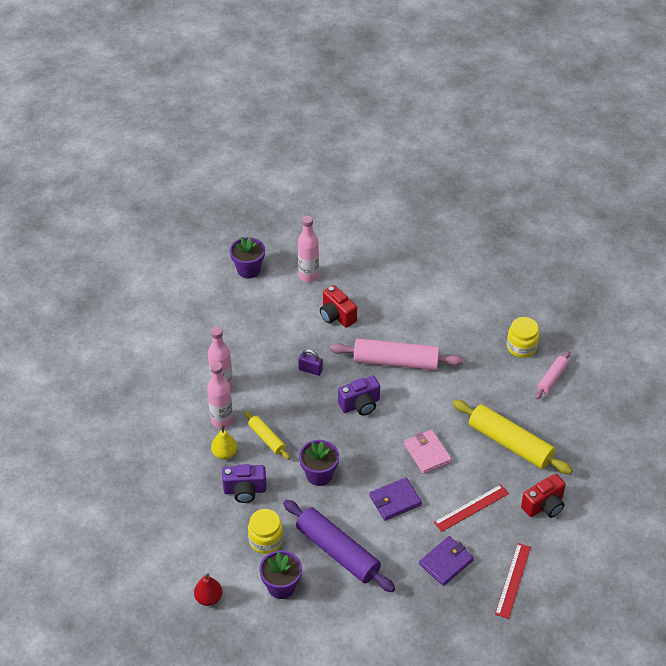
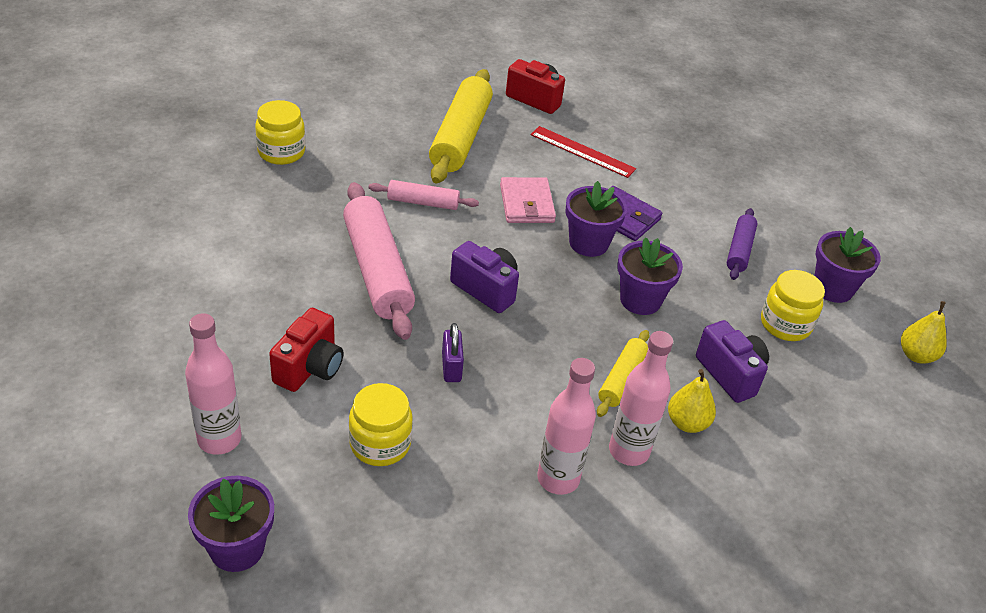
camera: 120 degrees left, 5 degrees down
red pear [194,574,222,606] -> yellow pear [901,301,947,364]
purple rolling pin [283,500,395,592] -> purple rolling pin [727,208,758,280], size x0.53
pink wallet [404,430,452,474] -> pink wallet turned 45 degrees counterclockwise [500,177,556,223]
purple wallet [419,536,474,586] -> none
red ruler [495,543,531,619] -> none
pink rolling pin [535,351,570,399] -> pink rolling pin moved to [368,180,479,210]
none -> yellow jar [349,383,413,466]
none -> purple flower pot [566,181,627,257]

